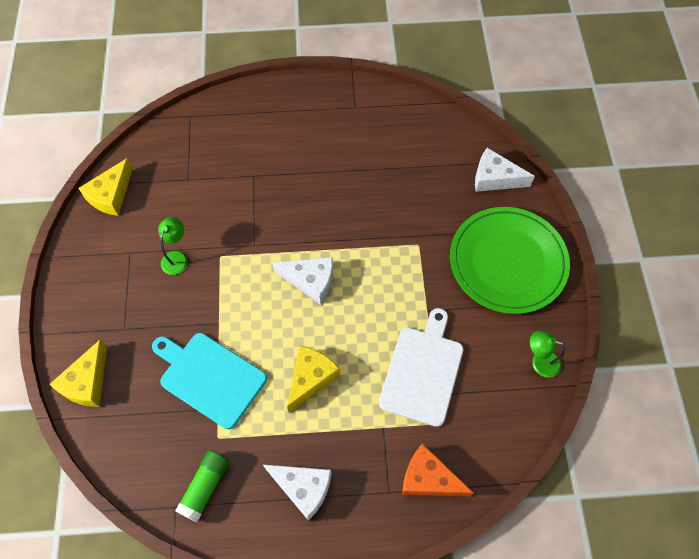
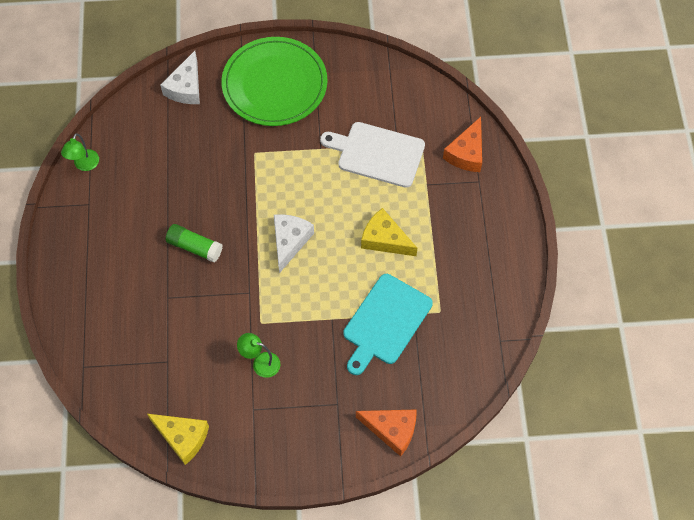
camera: 90 degrees left, 0 degrees up
yellow cheese [49,339,107,407] -> orange cheese [356,409,417,456]
green glue stick [175,450,229,522] -> green glue stick moved to [166,224,222,263]
white cheese [263,465,332,521] -> none
green lamp [530,331,565,378] -> green lamp moved to [61,133,99,171]

